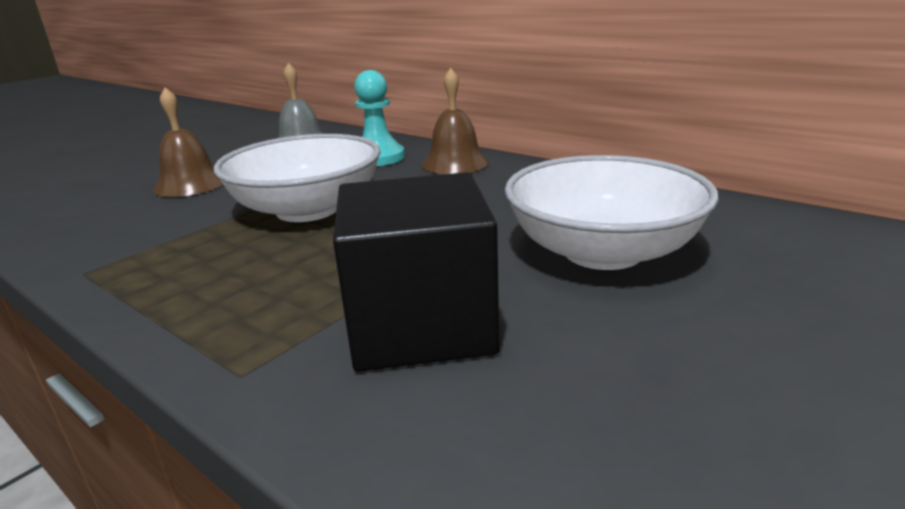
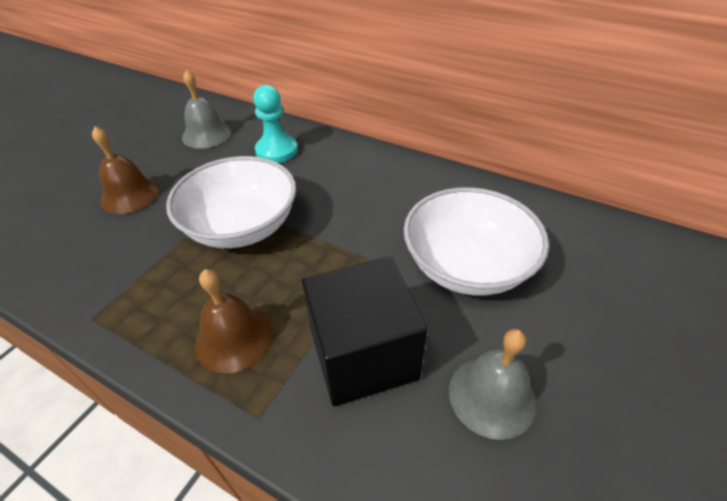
camera: 10 degrees left, 20 degrees up
brown bell [422,68,489,174] -> brown bell moved to [195,269,273,374]
none -> grey bell [449,329,537,440]

